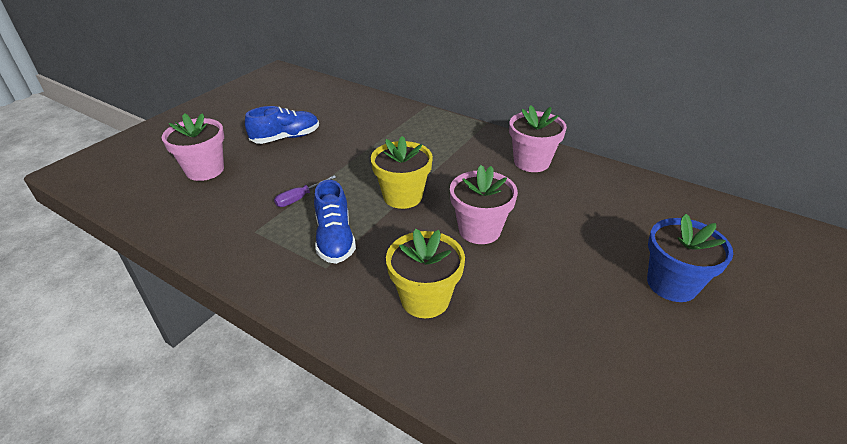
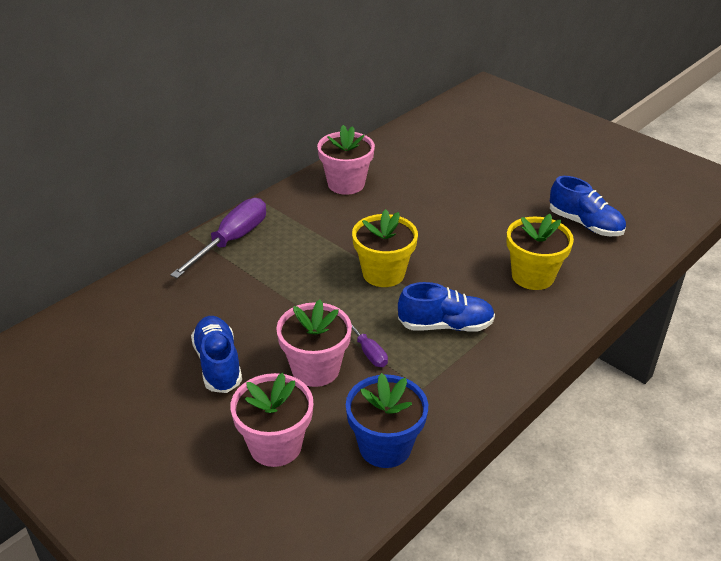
camera: 80 degrees left, 0 degrees up
pink flower pot [450,165,518,244] -> pink flower pot moved to [276,300,352,387]
blue flower pot [647,214,733,302] -> blue flower pot moved to [346,373,428,468]
none -> purple screwdriver [170,198,266,278]
none -> blue shoe [550,176,626,236]

